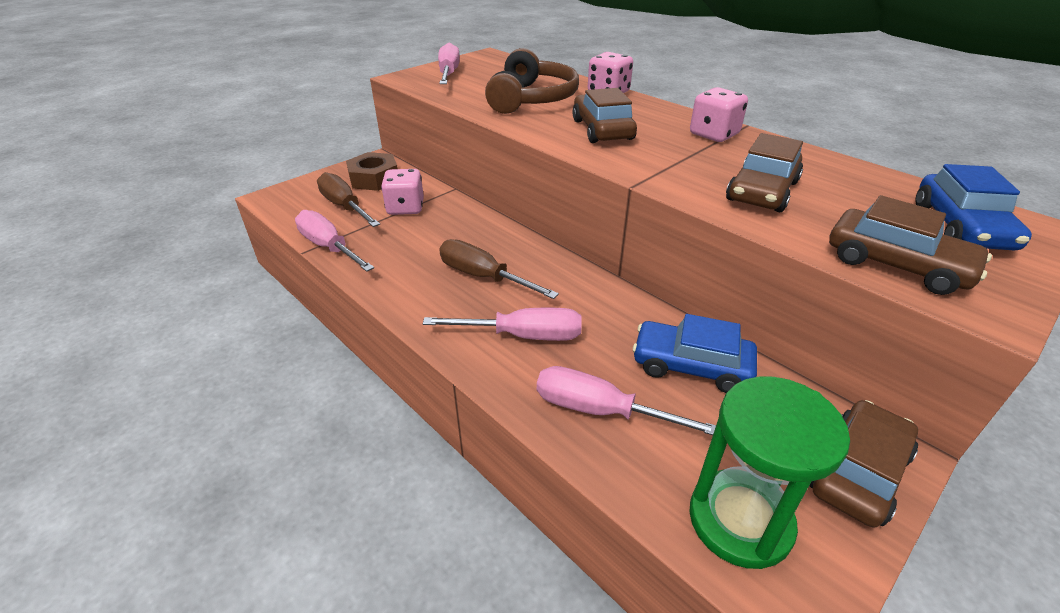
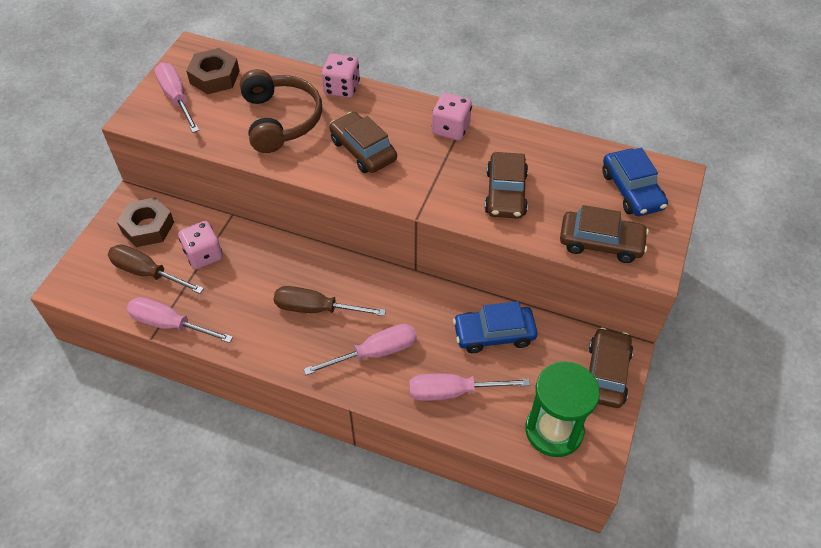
camera: 25 degrees left, 15 degrees up
none -> brown nut [186,48,240,94]

